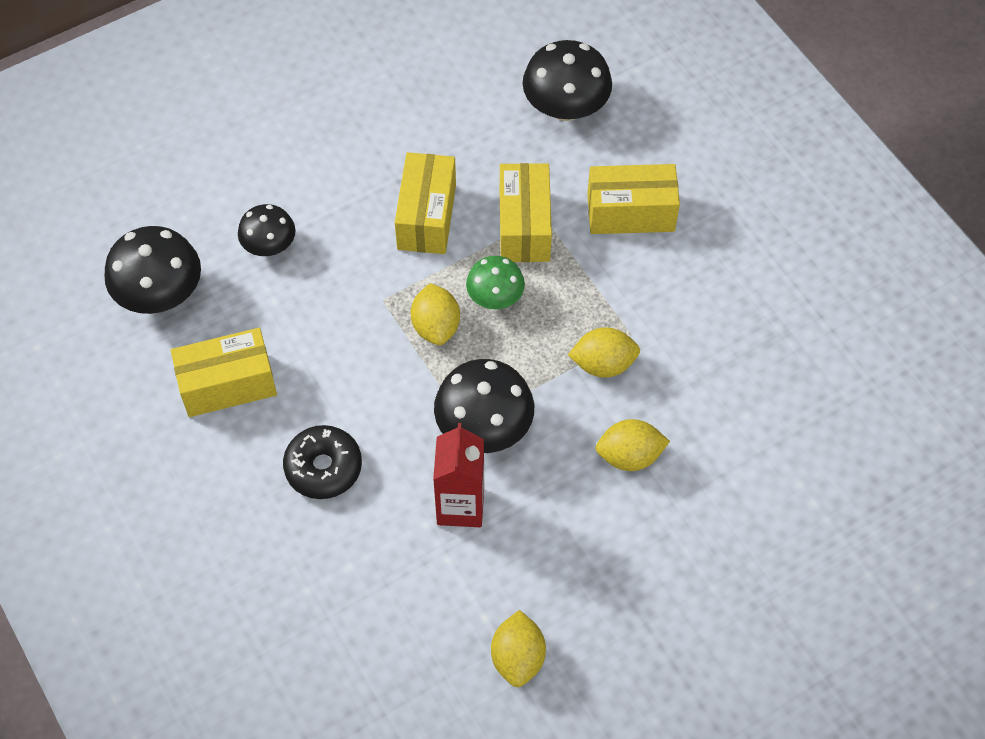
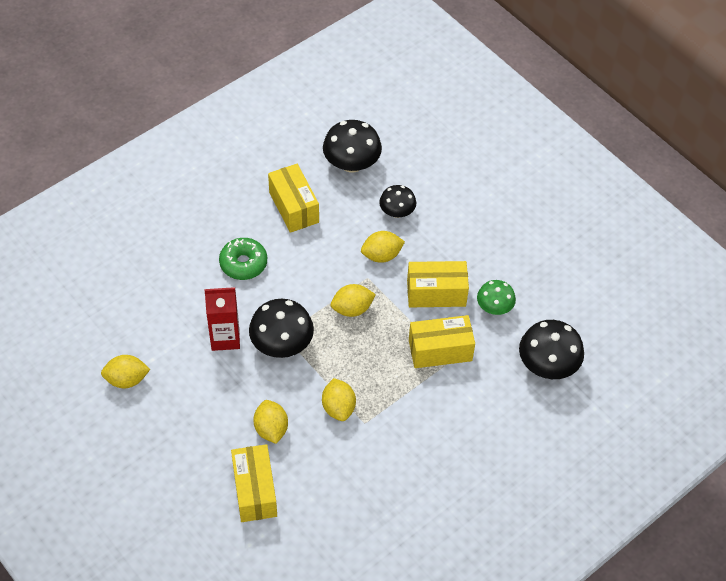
camera: 80 degrees right, 5 degrees down
black donut [283,425,362,499] -> green donut [219,238,267,280]
green mushroom [466,256,525,309] -> green mushroom moved to [477,280,516,315]
yellow box [587,164,680,234] -> yellow box moved to [231,444,277,522]
none -> yellow lemon [361,231,405,263]

